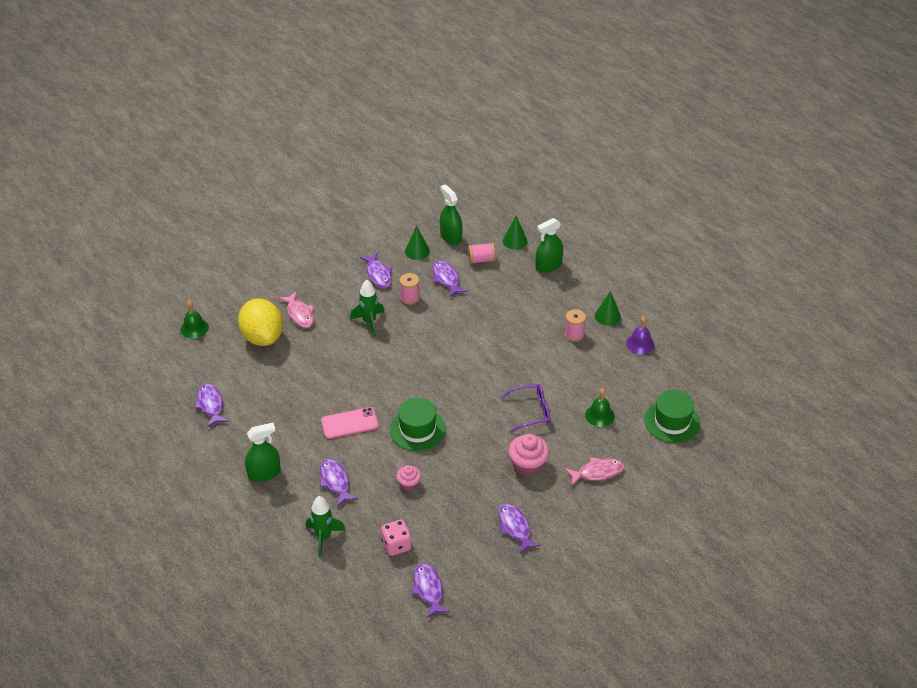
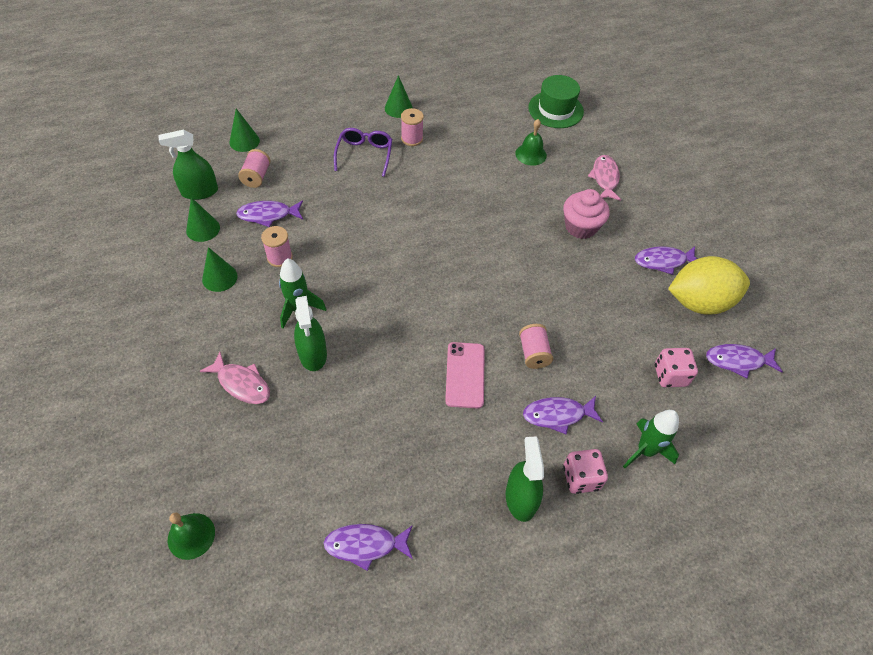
camera: 75 degrees left, 10 degrees up
yellow lemon [238,299,283,346] -> yellow lemon moved to [668,256,750,314]
pink fish [279,291,314,328] -> pink fish turned 45 degrees clockwise [200,352,270,404]
purple fish [360,252,392,288] -> green cone [202,247,238,292]
green hat [390,398,446,451] -> none
pink cupcake [396,465,421,491] -> none
purple glasses [501,384,550,432] -> purple glasses moved to [334,128,392,177]
green spray bottle [536,218,563,273] -> green spray bottle moved to [294,296,327,371]
purple bell [626,316,655,354] -> none
none -> pink spool [519,324,553,369]
none -> pink dice [563,449,608,494]

